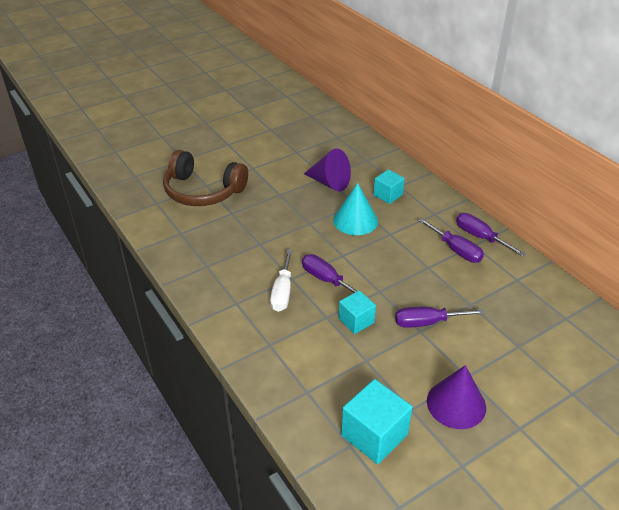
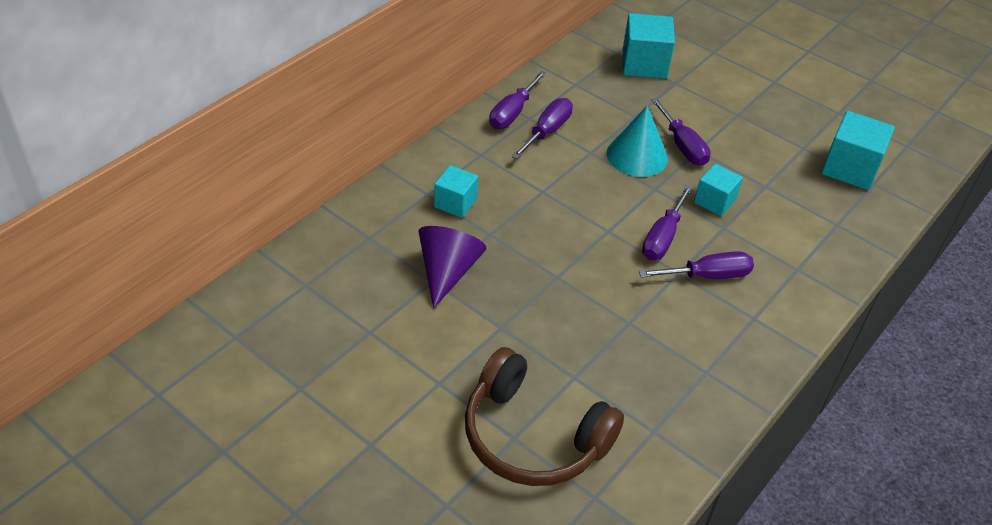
camera: 110 degrees left, 5 degrees up
brown headphones [163,150,248,206] -> brown headphones turned 120 degrees clockwise [465,347,624,486]
white screwdriver [270,249,293,312] -> purple screwdriver [639,251,754,279]
turquoise cone [333,183,378,235] -> turquoise cone moved to [607,106,668,177]
purple cone [427,365,486,429] -> none
none -> turquoise cube [623,13,675,79]

